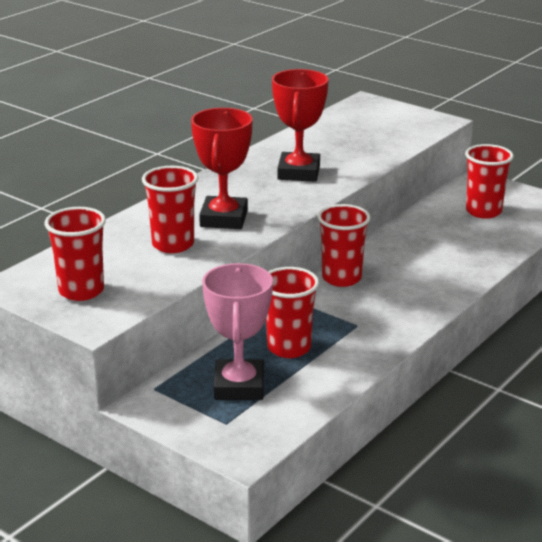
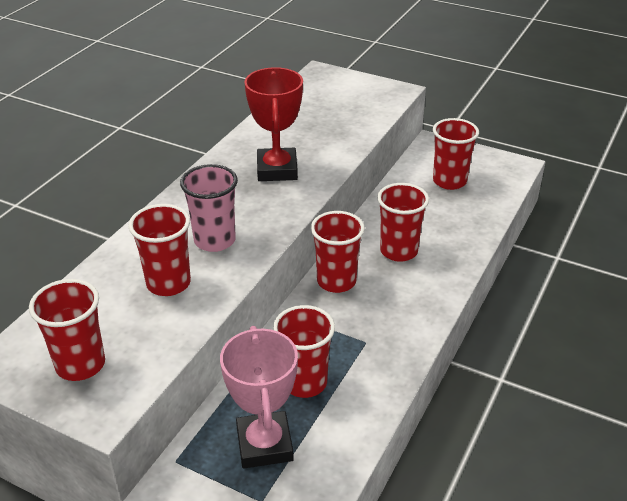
camera: 10 degrees left, 10 degrees up
red trophy [191,108,253,229] -> pink cup [180,164,238,252]
none -> red cup [377,183,429,262]

